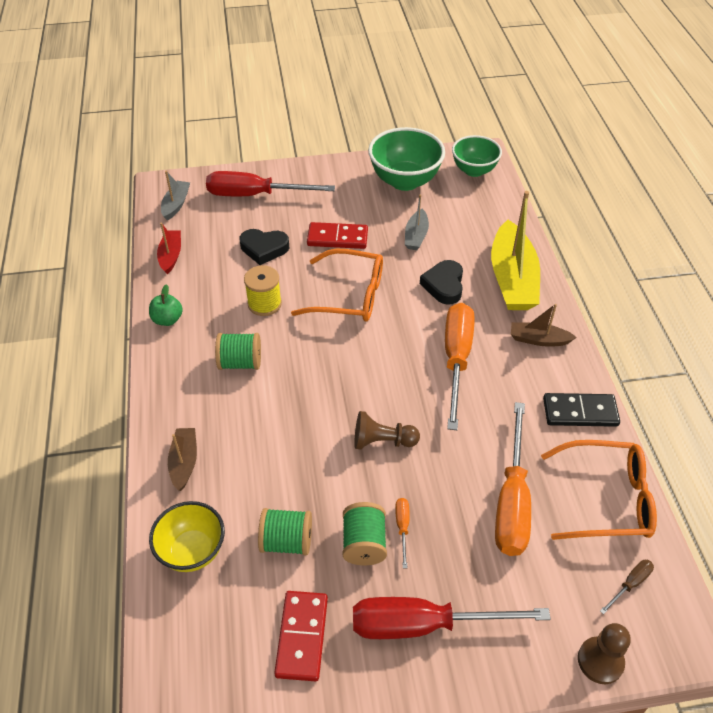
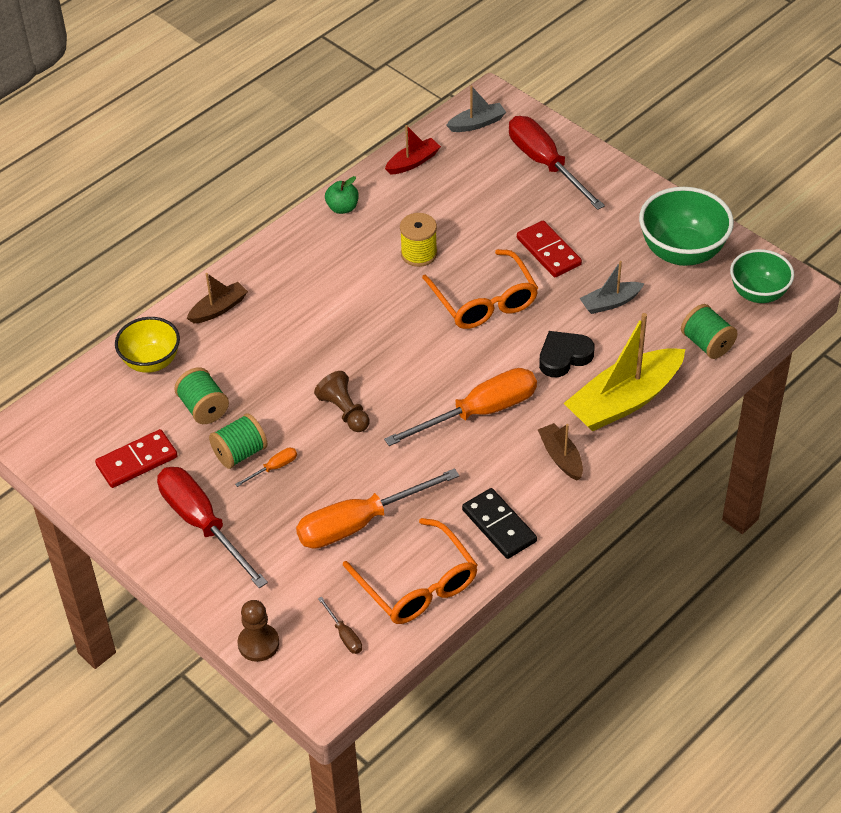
camera: 55 degrees right, 0 degrees up
green spool [215,333,261,370] -> green spool moved to [681,304,738,359]
black heart [240,229,289,265] -> none
brown screwdriver [600,560,654,615] -> brown screwdriver turned 45 degrees clockwise [318,596,362,654]

